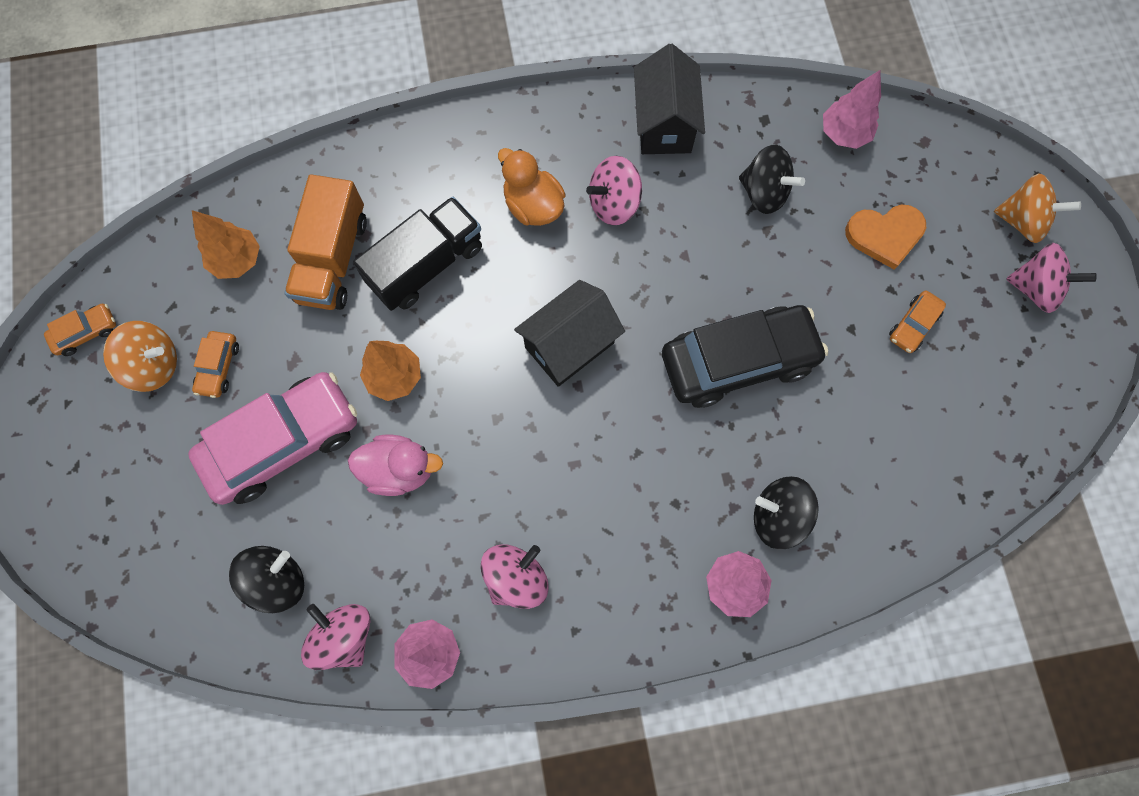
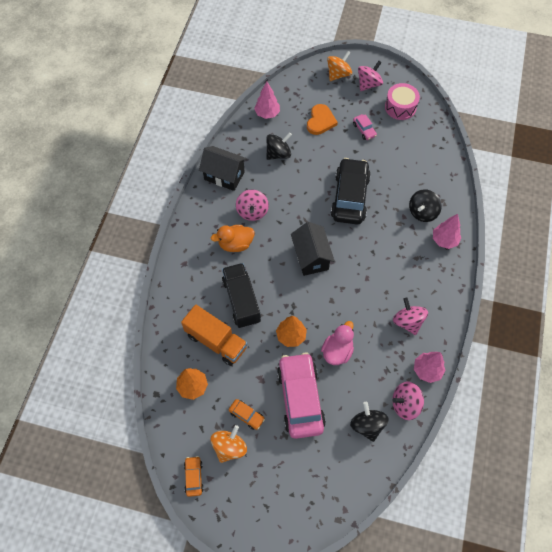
camera: 65 degrees left, 10 degrees down
orange car [889,291,946,353] -> pink car [353,114,377,140]
none -> pink drum [385,83,420,120]

